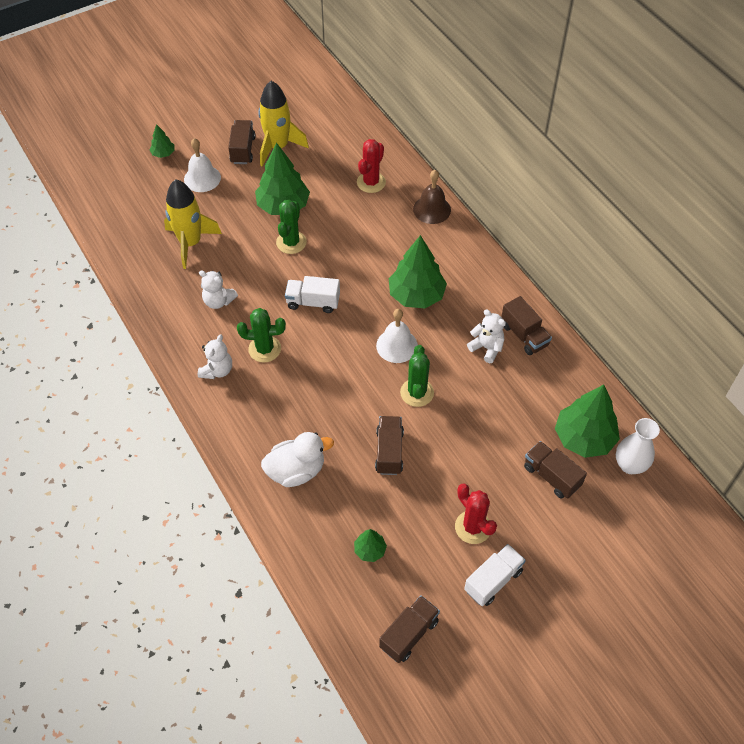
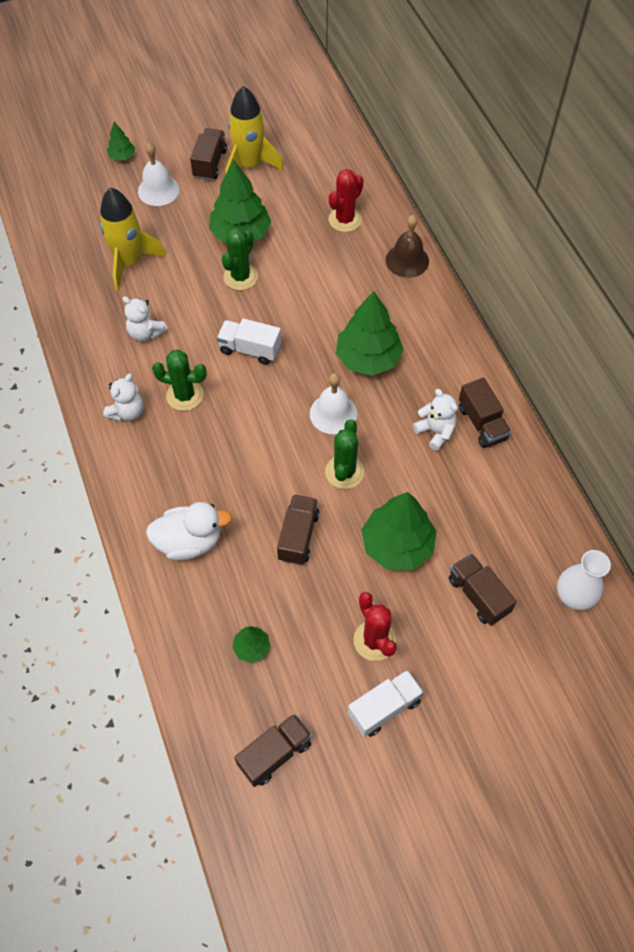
camera: 10 degrees right, 5 degrees up
green tree [555,385,620,458] -> green tree moved to [362,492,437,570]

